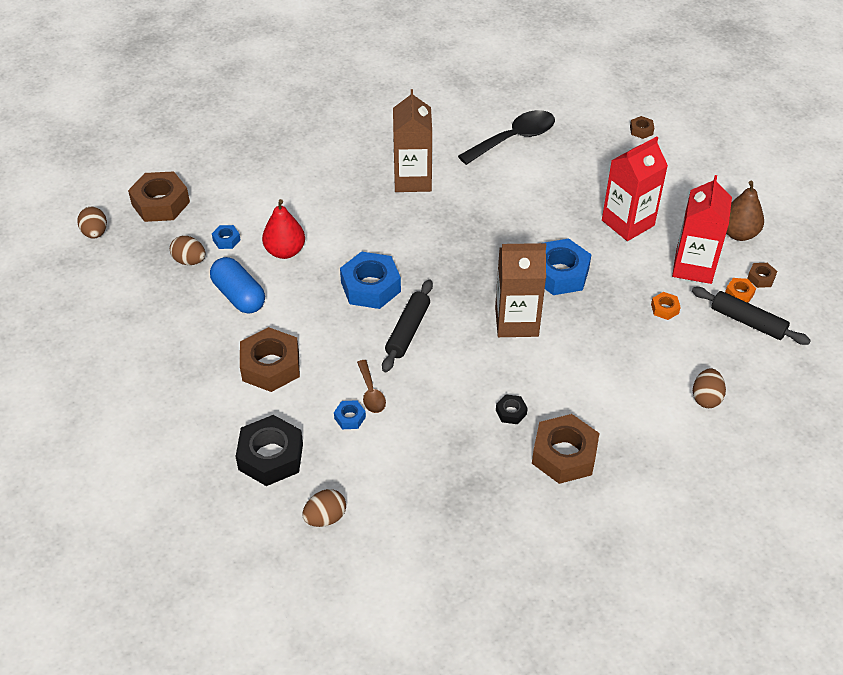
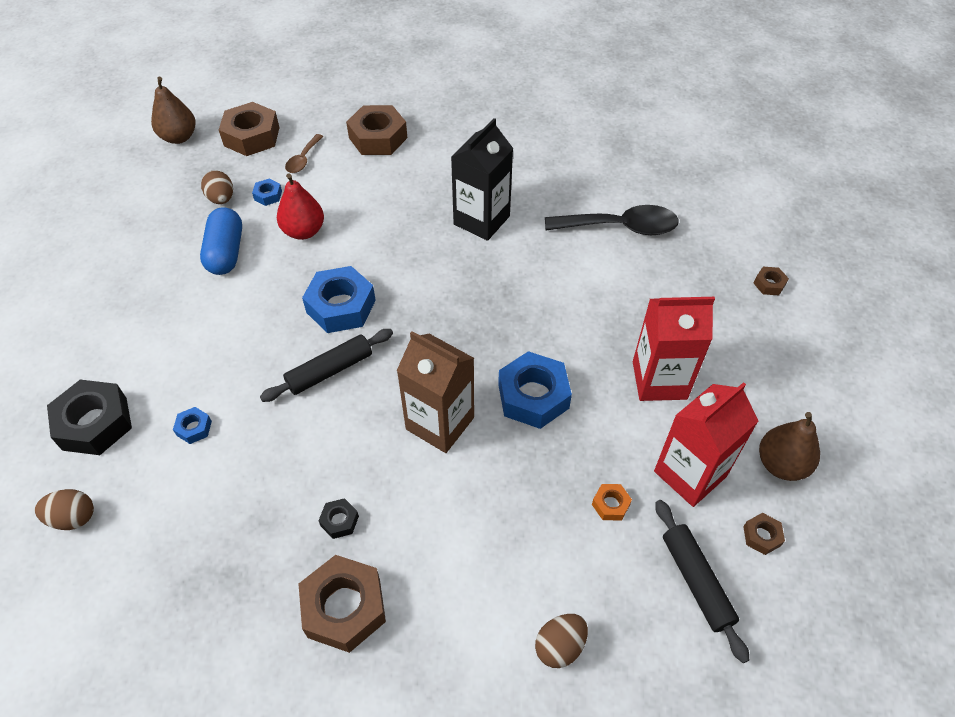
camera: 35 degrees right, 5 degrees up
brown egg [77,207,107,239] -> brown pear [151,77,196,144]
brown nut [240,327,300,392] -> brown nut moved to [346,105,407,155]
brown spoon [357,360,386,413] -> brown spoon moved to [285,134,324,173]
brown carton [393,89,432,192] -> black carton [451,118,514,241]
orange nut [725,278,756,303] -> none

